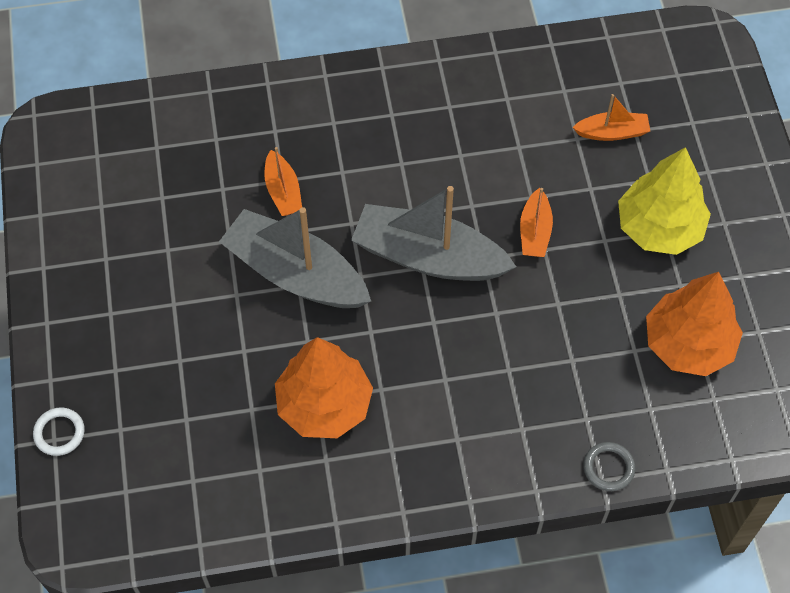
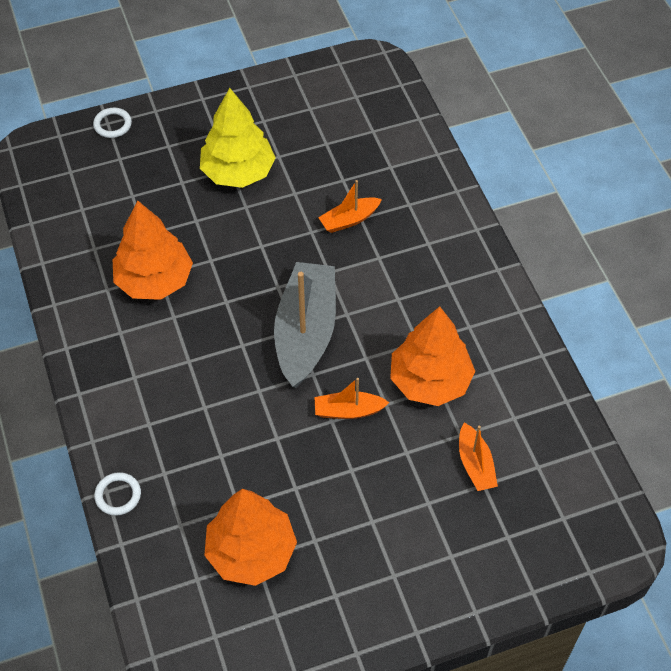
camera: 80 degrees right, 5 degrees down
grey boat [219,207,371,308] -> none
grey ring [583,442,635,491] -> white ring [94,472,141,516]
yellow tree [618,147,711,255] -> yellow tree moved to [200,88,276,188]
none -> orange tree [390,306,475,406]

